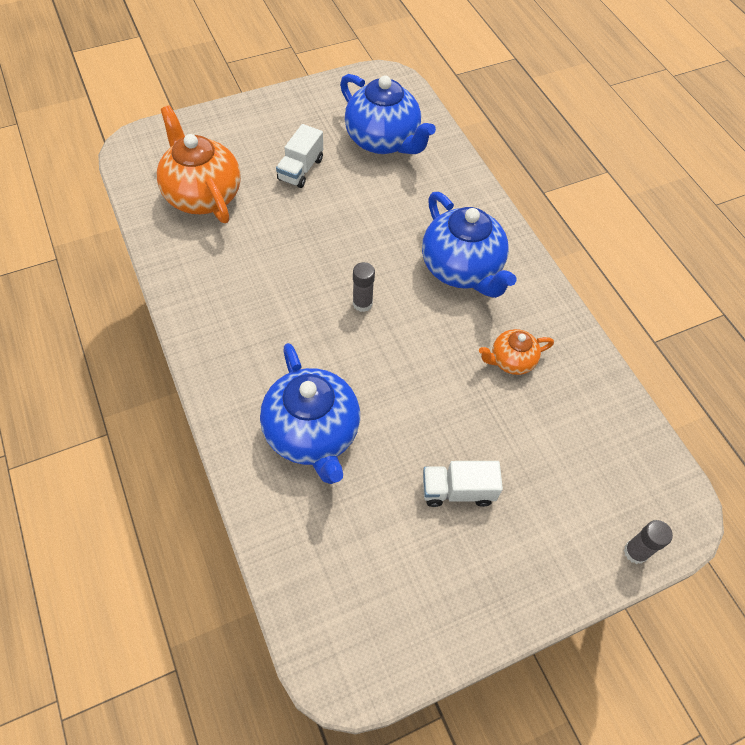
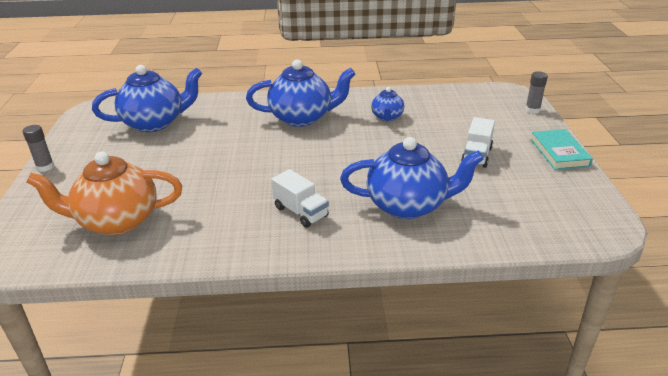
camera: 65 degrees left, 25 degrees down
white truck [276,124,323,188] -> white truck moved to [271,169,329,228]
grey glue stick [353,262,375,312] -> grey glue stick moved to [23,125,54,172]
orange teapot [479,329,554,375] -> blue teapot [371,87,405,121]
none -> turquoise book [531,129,593,170]

